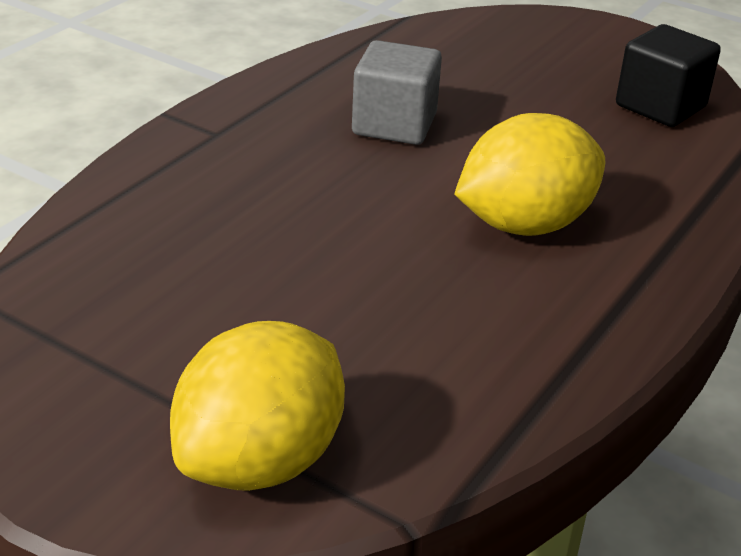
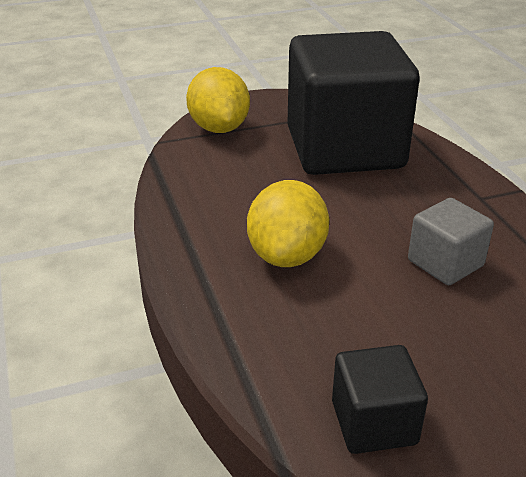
camera: 130 degrees right, 0 degrees up
none -> black cube [287,31,420,175]

